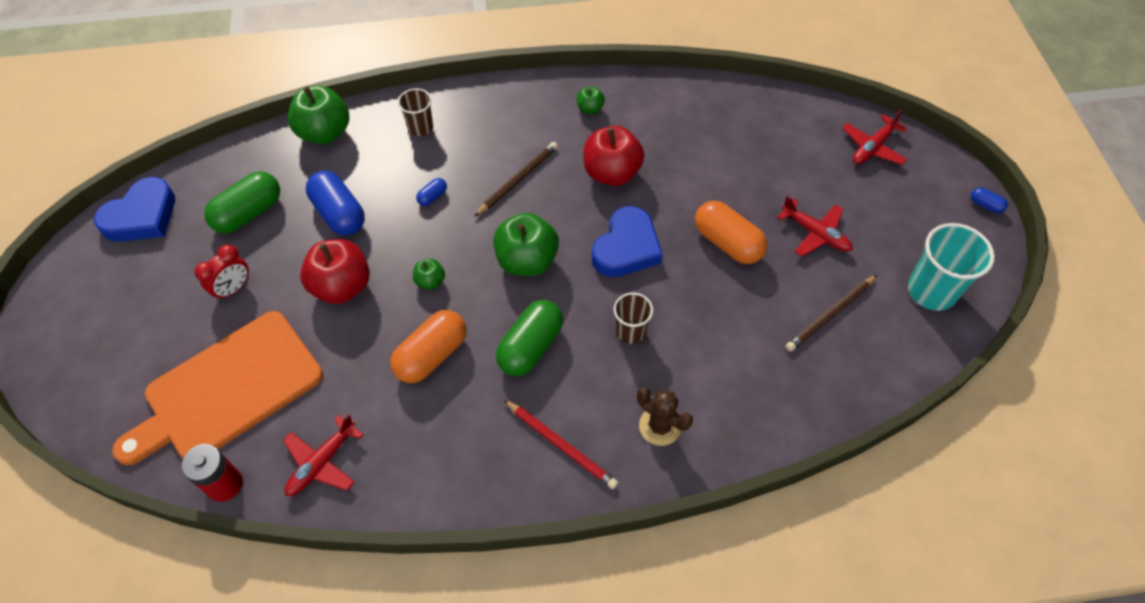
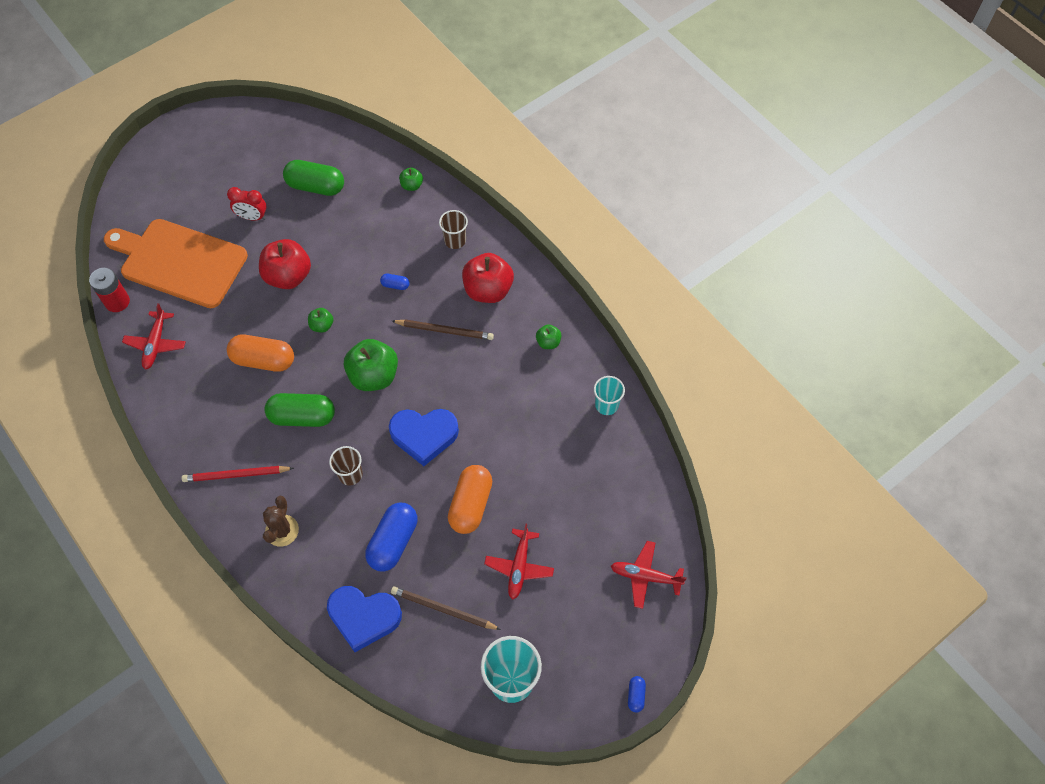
camera: 60 degrees right, 5 degrees up
blue heart [94,177,175,242] -> blue heart moved to [327,586,402,652]
red plane [283,414,364,496] -> red plane turned 90 degrees counterclockwise [122,303,186,370]
green apple [288,86,349,145] -> green apple [399,168,423,191], size x0.49
blue capsule [306,170,365,236] -> blue capsule moved to [365,502,417,572]
red pencil [504,400,618,489] -> red pencil turned 75 degrees clockwise [182,466,294,482]
red apple [584,126,645,186] -> red apple moved to [462,253,514,303]
none -> turquoise cup [594,376,625,415]

